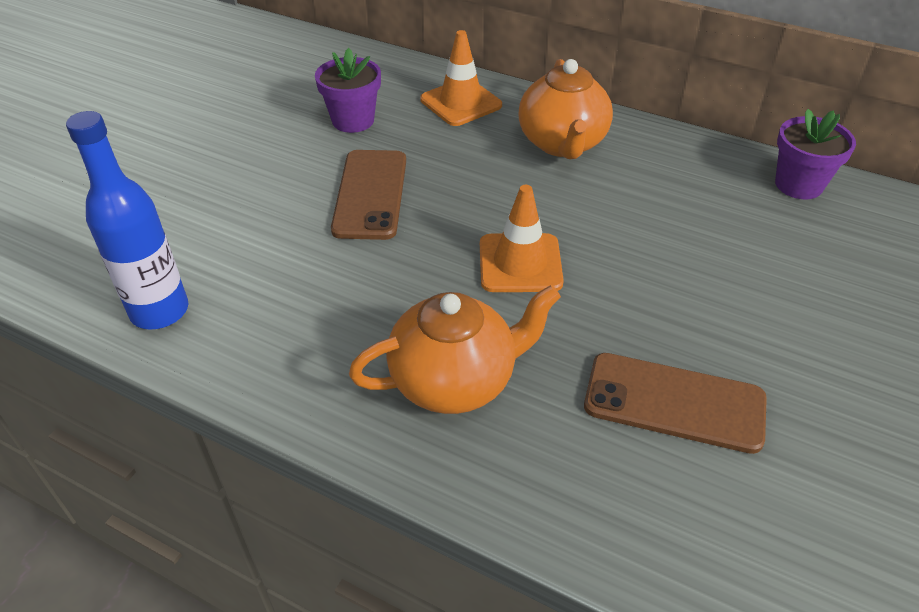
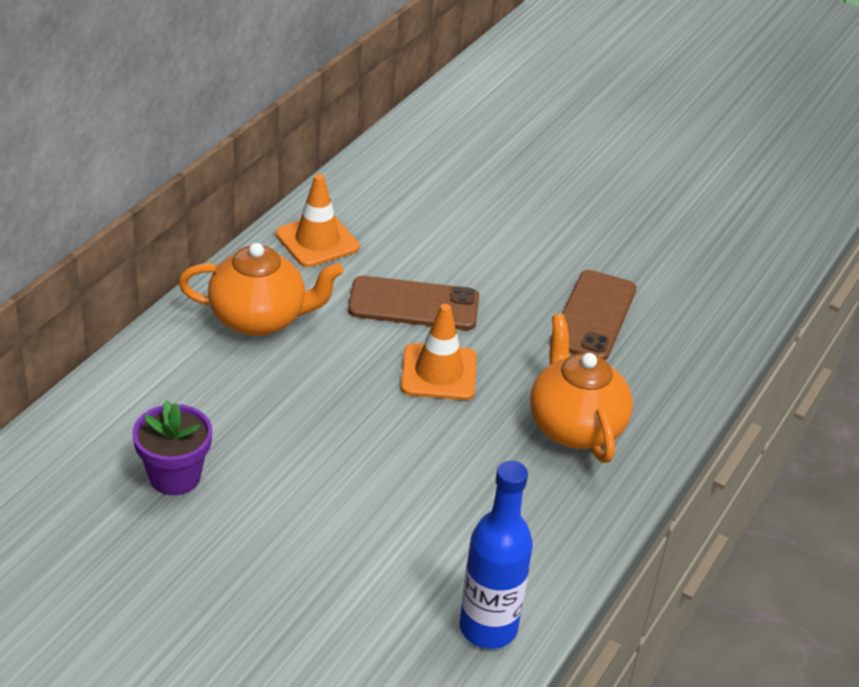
camera: 90 degrees left, 5 degrees down
brown phone [331,150,406,240] -> brown phone moved to [348,276,479,330]
orange traffic cone [420,30,502,126] -> orange traffic cone moved to [276,174,360,267]
purple flower pot [775,109,856,199] -> none

